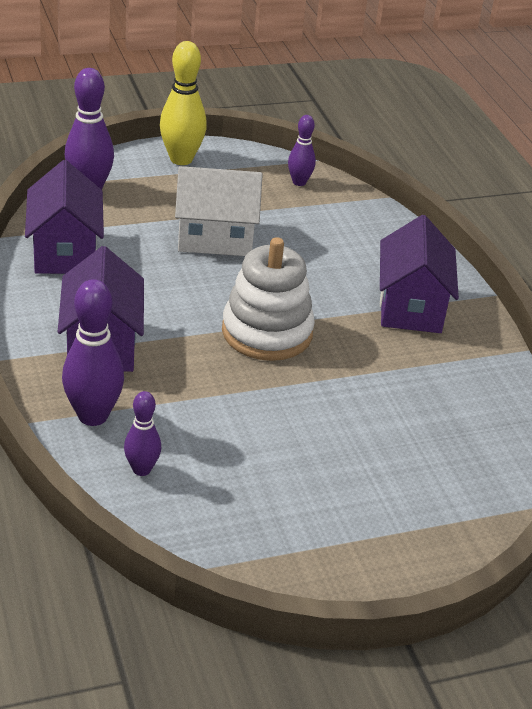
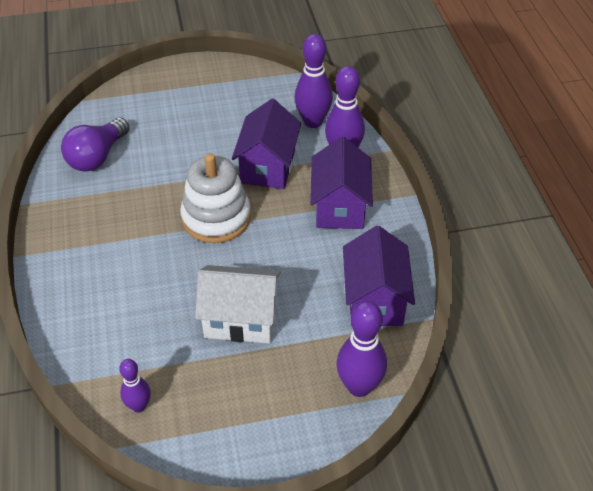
camera: 170 degrees left, 10 degrees up
purple bowling pin [124,391,161,476] -> purple bowling pin [295,34,333,128], size x1.70
yellow bowling pin [160,41,207,165] -> none
purple house [380,215,459,333] -> purple house moved to [232,99,301,189]
none -> purple light bulb [61,118,129,172]

